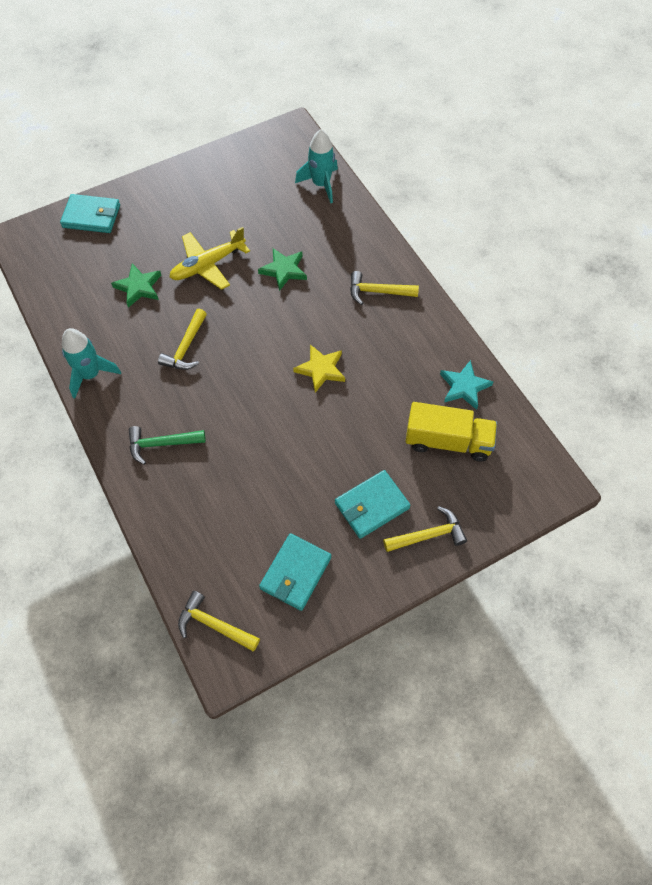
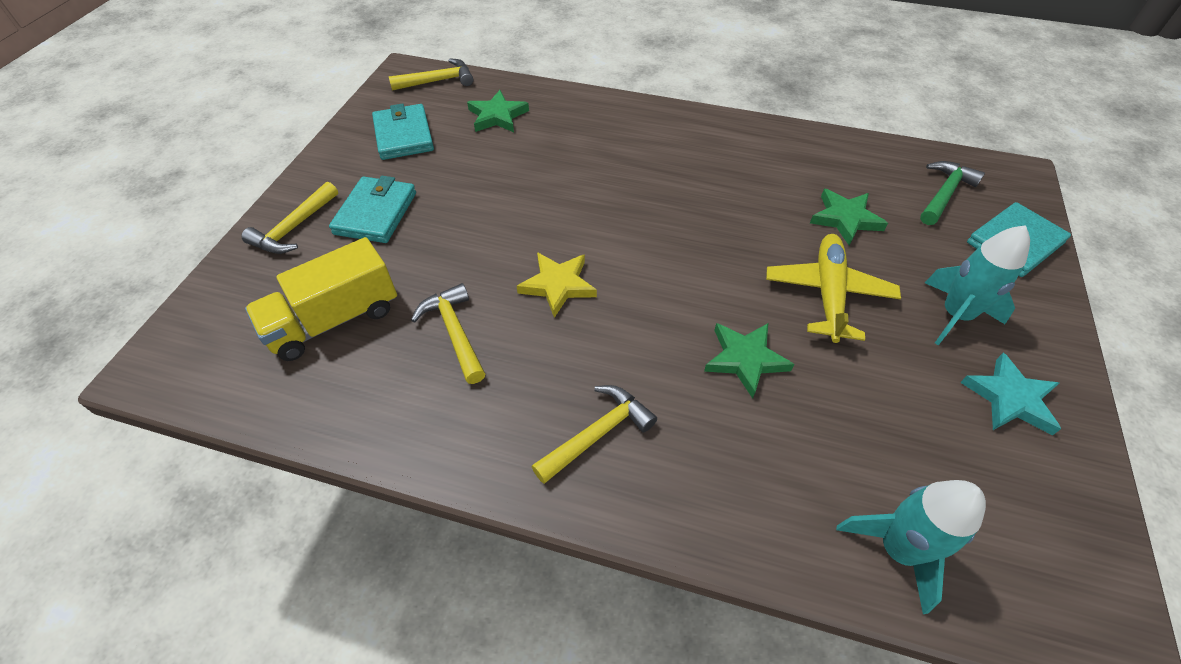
camera: 135 degrees right, 10 degrees down
turquoise rocket [62,328,121,399] -> turquoise rocket moved to [925,225,1030,345]
green hammer [129,426,206,465] -> green hammer moved to [920,161,985,225]
yellow hammer [158,309,207,370] -> yellow hammer moved to [411,283,485,384]
turquoise star [440,360,493,410] -> turquoise star moved to [960,353,1061,435]
none -> green star [467,90,529,132]

